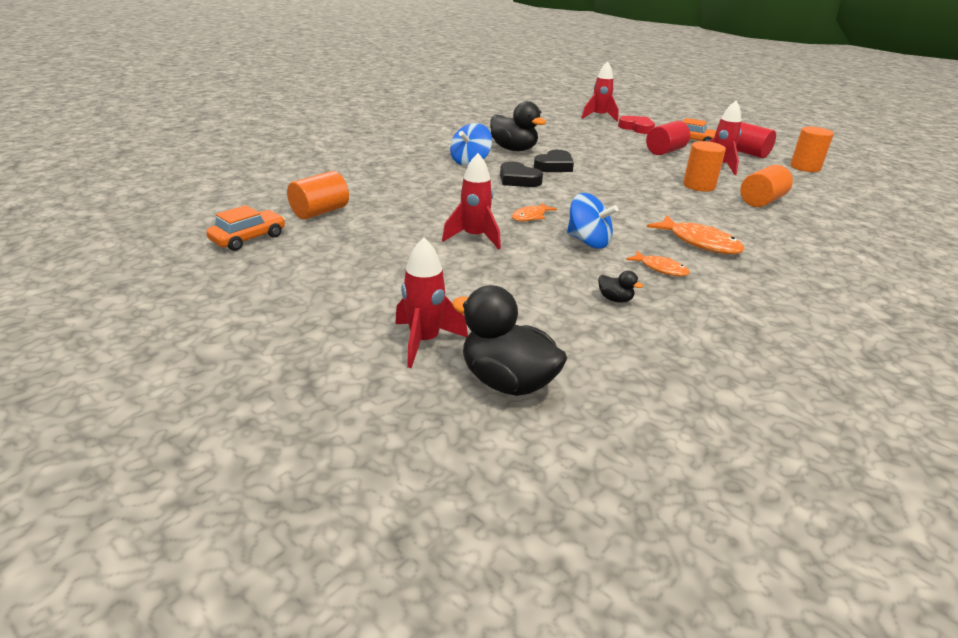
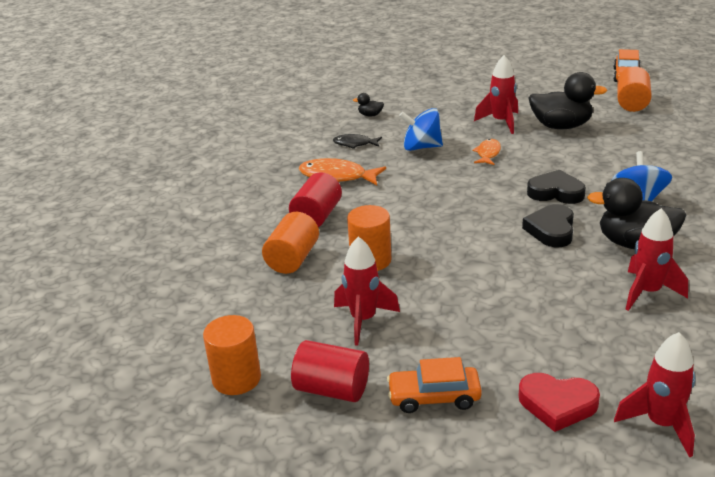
camera: 155 degrees right, 0 degrees up
red rocket [395,237,468,368] -> red rocket moved to [625,208,688,311]
black duck [452,285,567,396] -> black duck moved to [528,72,607,129]
orange fish [626,250,690,276] -> black fish [333,134,382,149]
red cylinder [646,121,690,155] -> red cylinder moved to [289,172,342,227]

